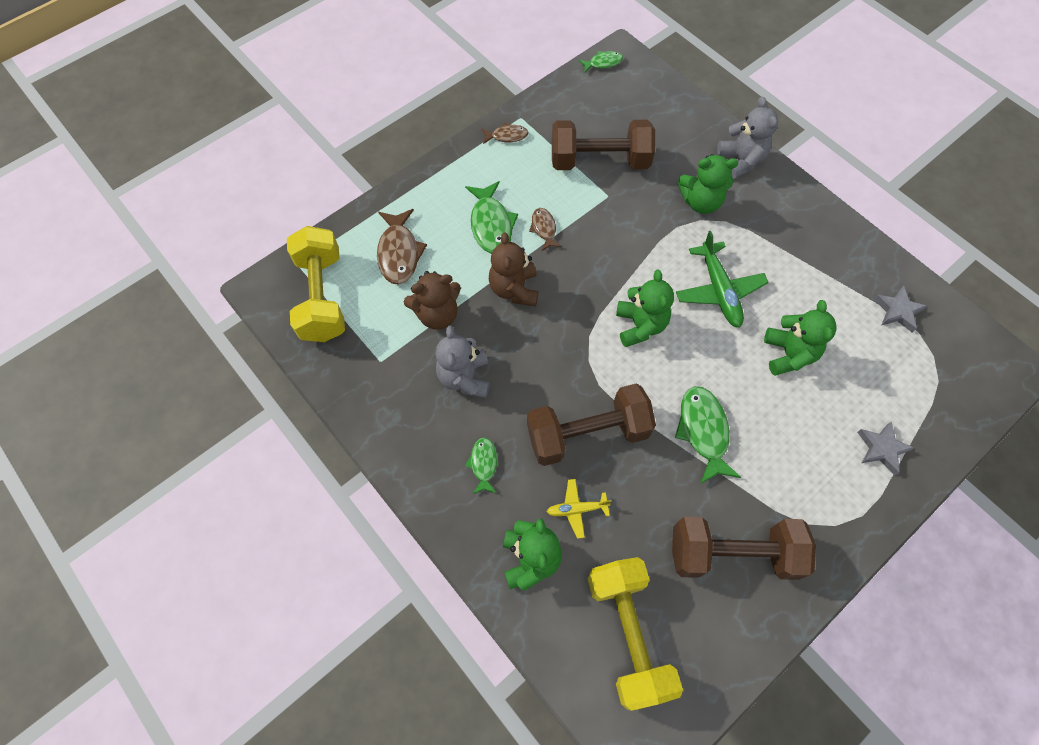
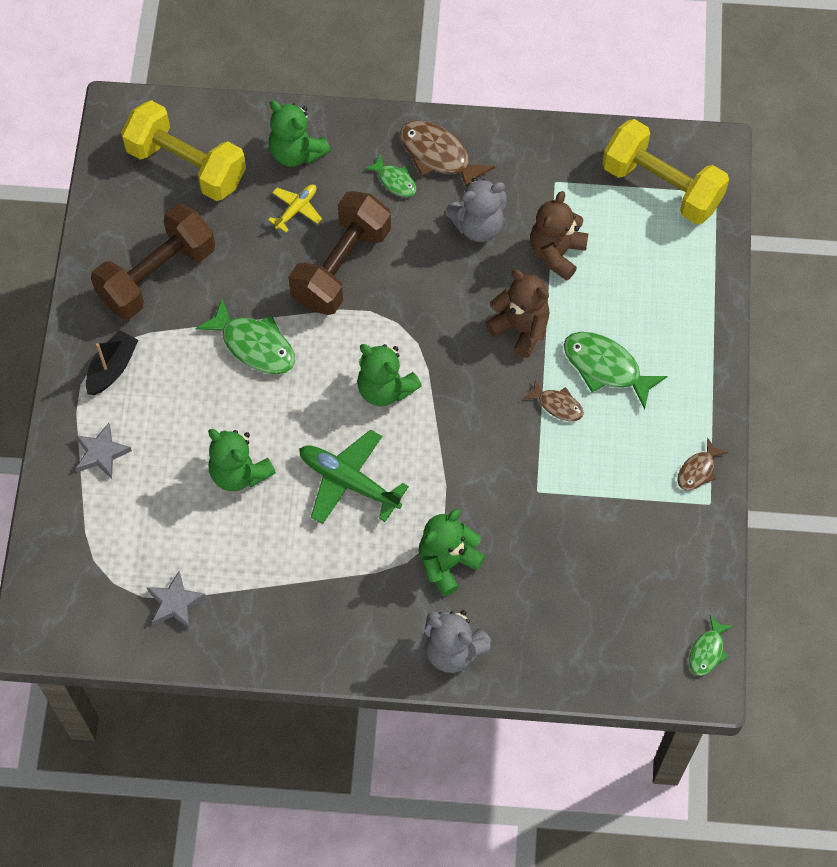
camera: 135 degrees right, 0 degrees up
brown fish [377,209,427,285] -> brown fish moved to [400,120,495,189]
grey teddy bear [436,326,490,398] -> grey teddy bear turned 120 degrees clockwise [445,178,507,242]
brown dumbbell [552,120,655,170] -> none
none -> black boat [86,330,138,395]

